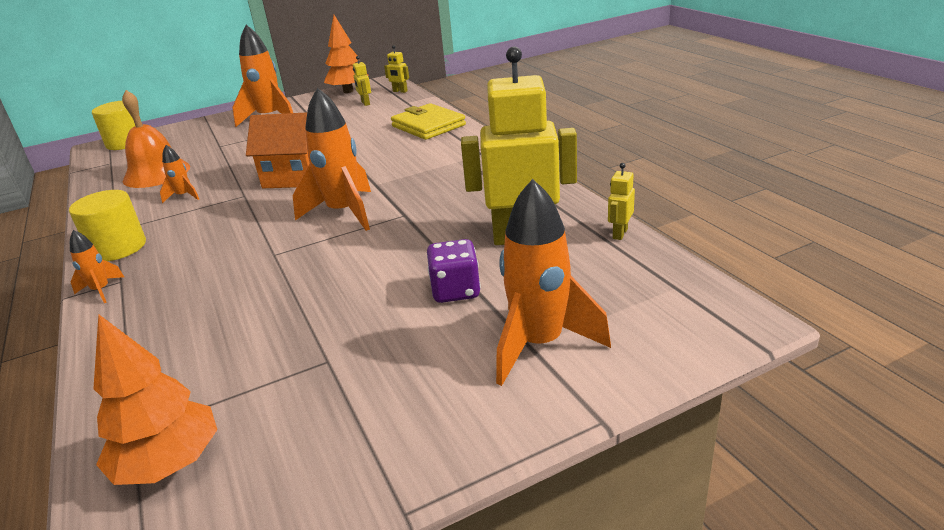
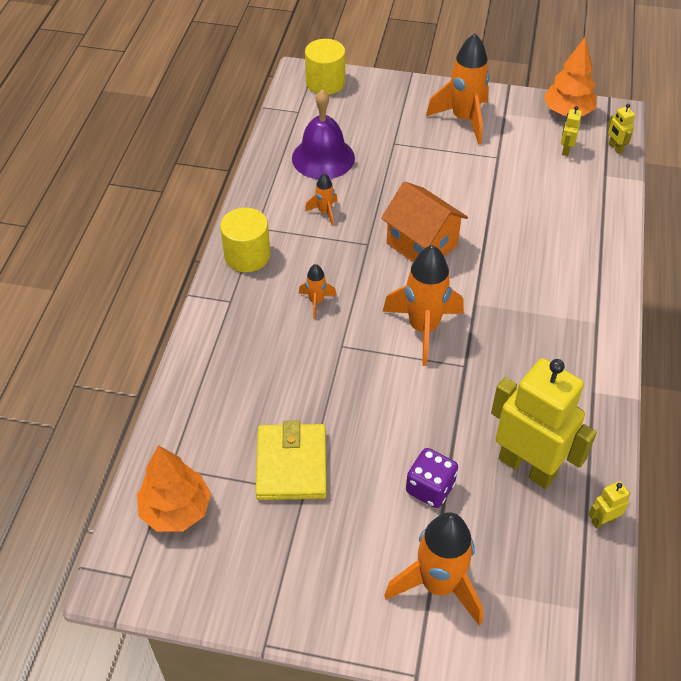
camera: 35 degrees right, 20 degrees up
orange rocket [70,230,124,303] -> orange rocket moved to [299,264,337,319]
orange bell [122,90,190,188] -> purple bell [292,90,355,179]
yellow wallet [391,103,466,140] -> yellow wallet moved to [255,421,327,500]

